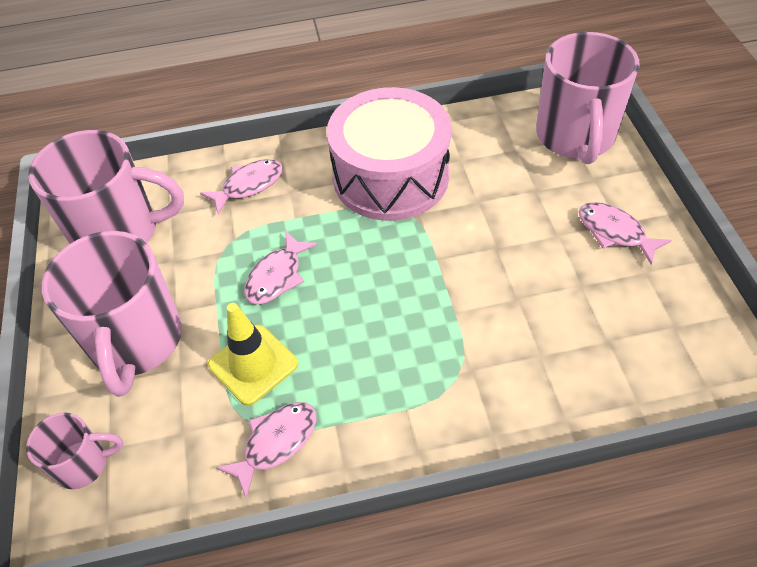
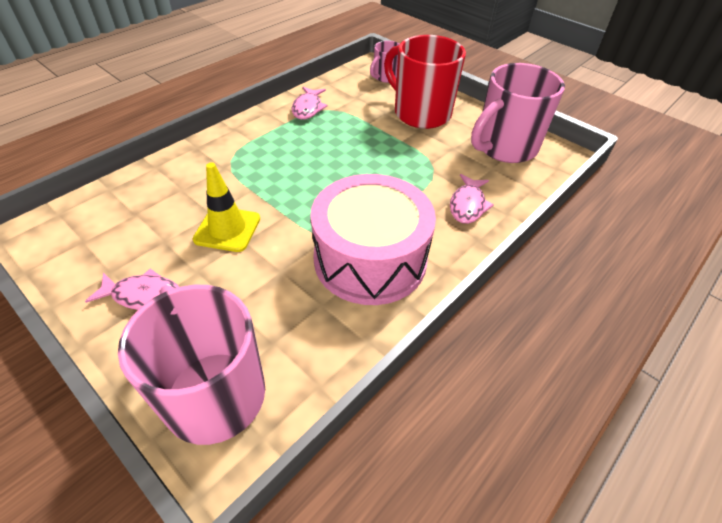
camera: 140 degrees right, 5 degrees down
pink mug [42,231,182,397] -> red mug [384,35,466,129]
yellow traffic cone [208,303,298,406] -> yellow traffic cone moved to [193,162,260,252]
pink fish [244,231,318,305] -> none

